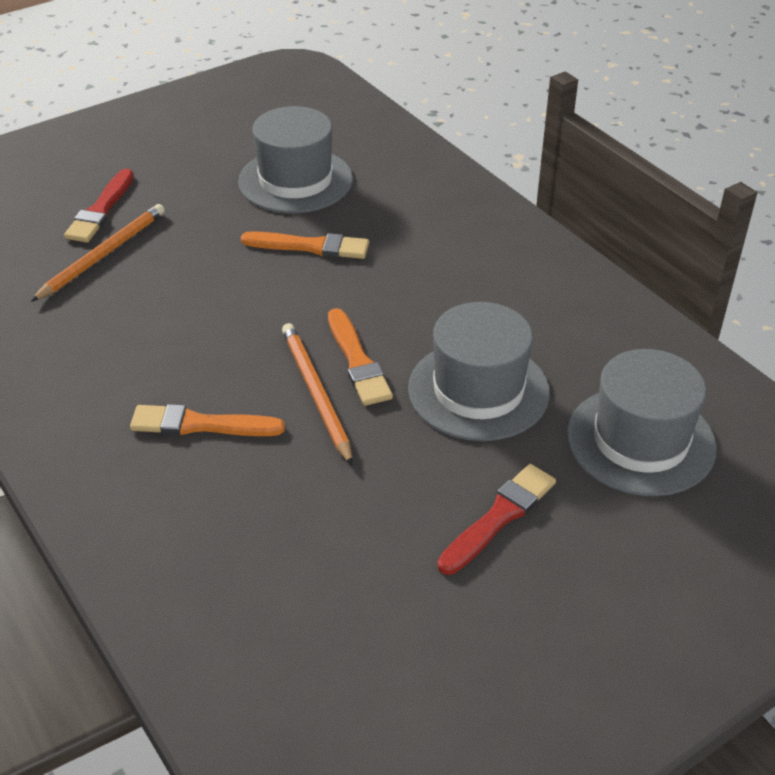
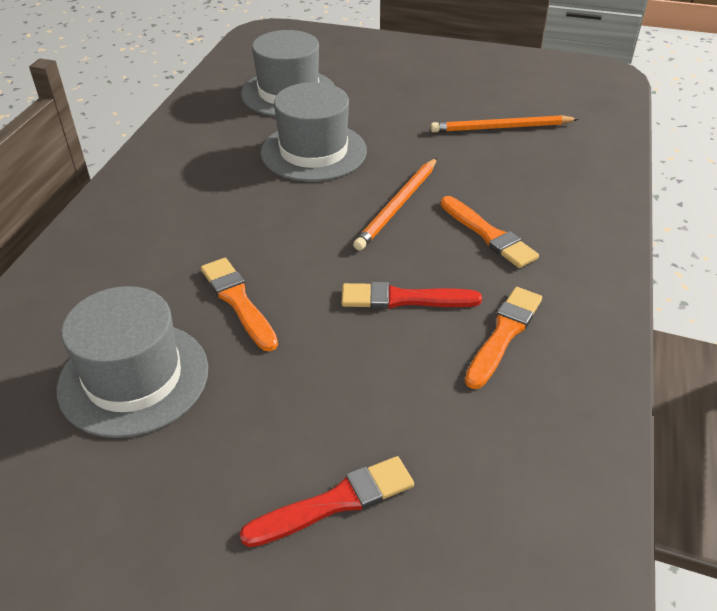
camera: 130 degrees left, 0 degrees up
orange pencil [31,204,165,302] -> orange pencil moved to [430,115,578,132]
orange brush [328,308,393,406] -> orange brush moved to [465,287,542,389]
red brush [437,464,556,575] -> red brush moved to [341,282,482,309]

